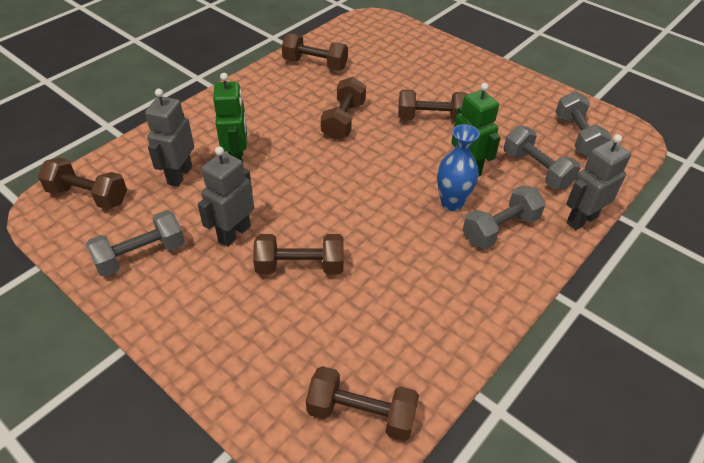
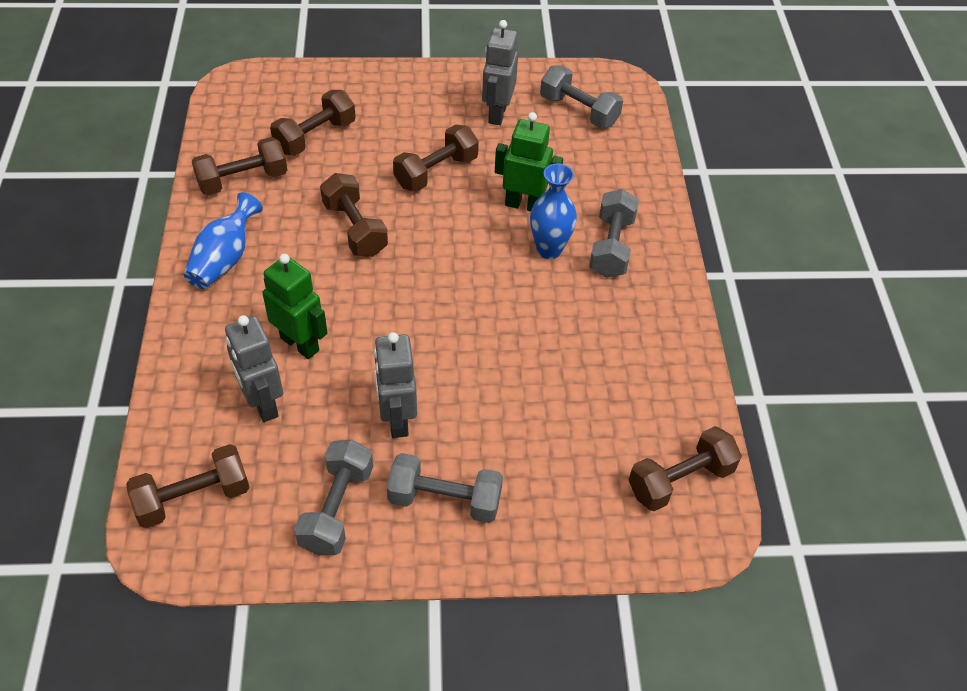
camera: 45 degrees left, 5 degrees up
brown dumbbell [253,234,343,275] -> brown dumbbell moved to [270,90,356,156]
grey dumbbell [504,125,581,190] -> grey dumbbell moved to [387,453,503,523]
grey robot [566,134,631,230] -> grey robot moved to [482,20,518,125]
none -> blue vase [184,192,263,289]

